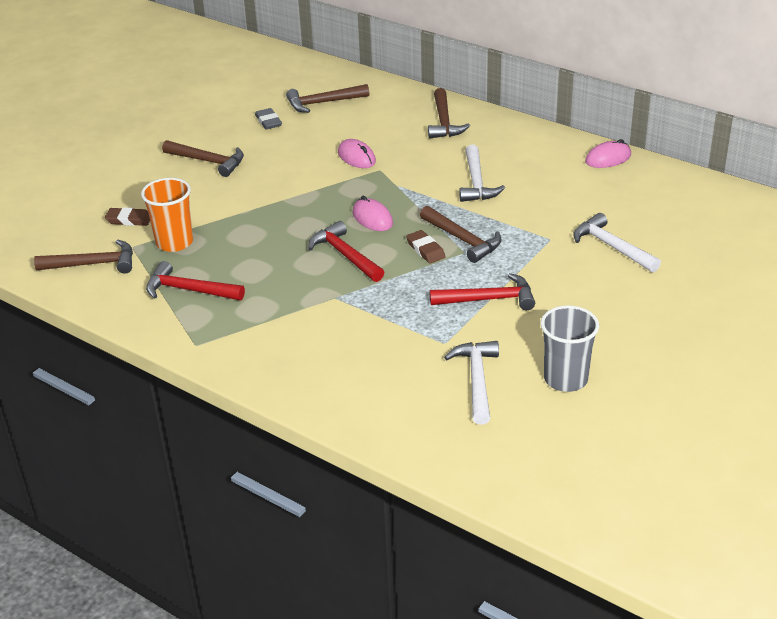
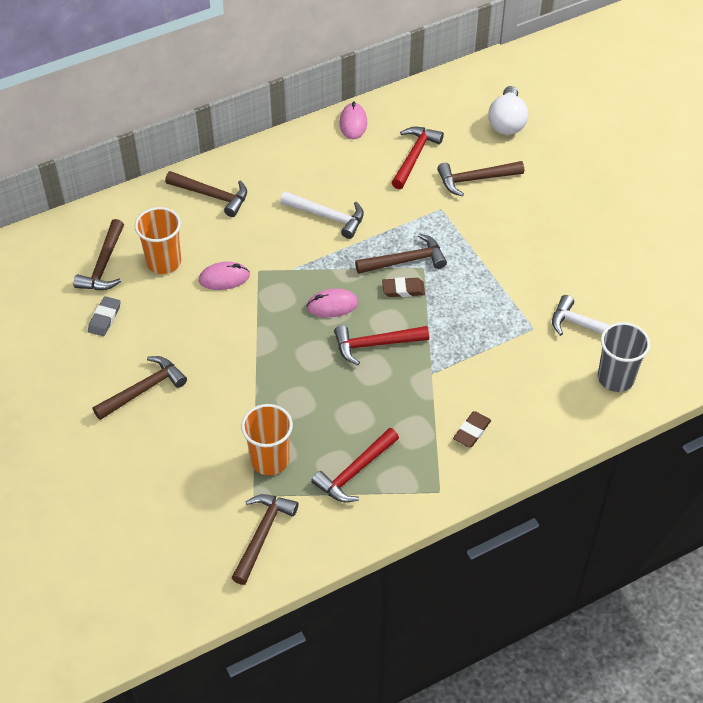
camera: 65 degrees left, 15 degrees up
brown eraser [105,207,150,226] -> brown eraser moved to [453,411,491,448]
grey eraser [255,108,282,129] -> grey eraser turned 75 degrees counterclockwise [88,296,121,336]
red hammer [430,273,535,310] -> red hammer moved to [392,127,444,189]
grey cup [541,305,599,392] -> grey cup moved to [598,322,650,392]
white hammer [573,213,661,273] -> brown hammer [437,161,524,196]
none -> orange cup [135,207,181,274]
none -> white light bulb [488,86,528,135]

